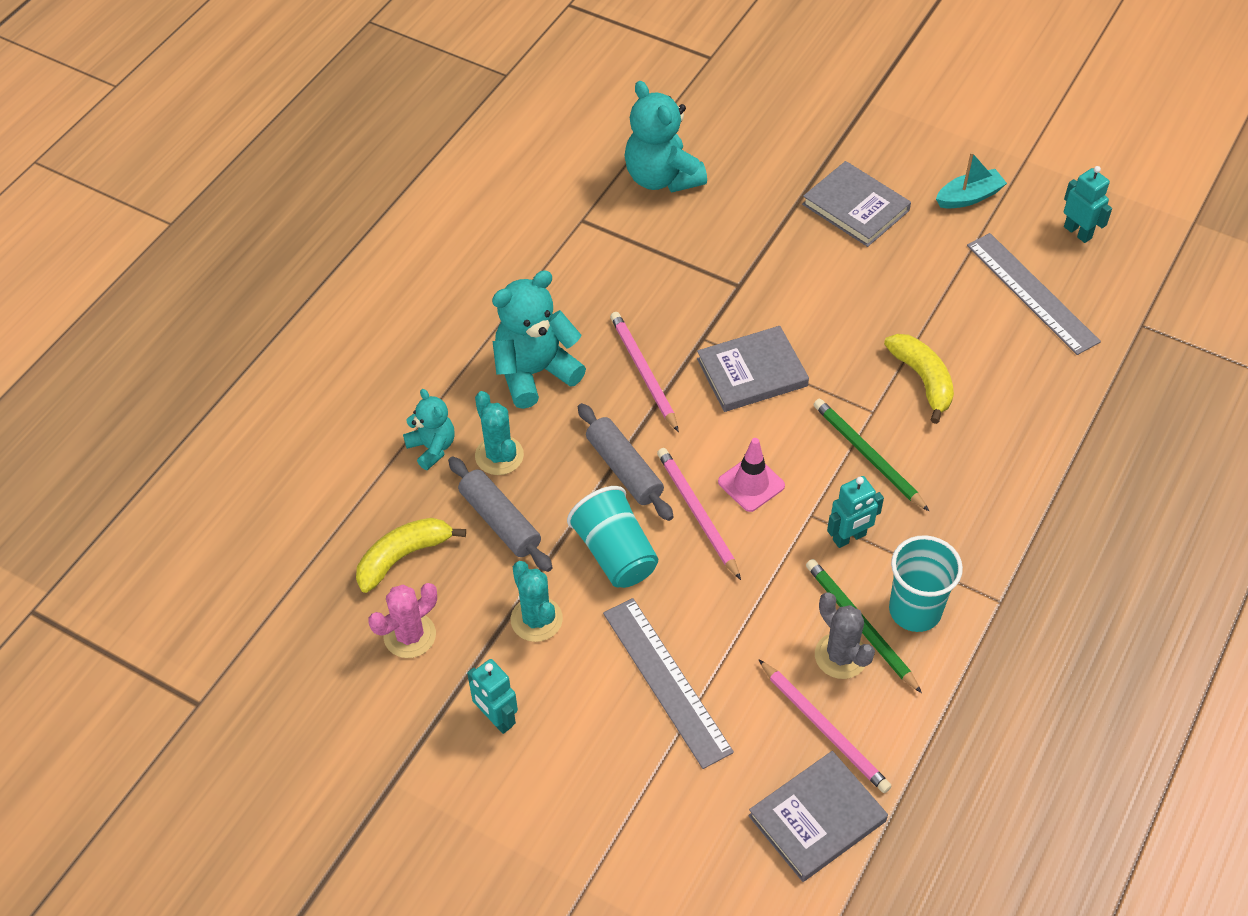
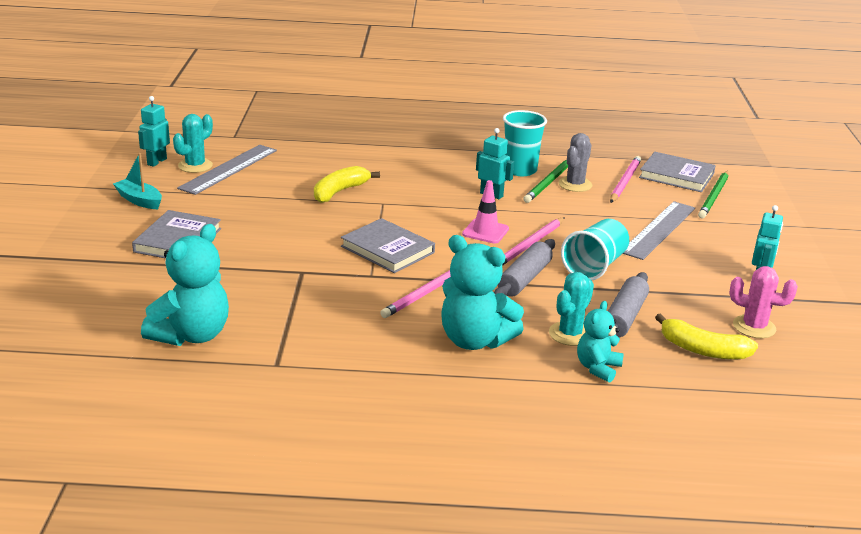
camera: 120 degrees left, 25 degrees down
turquoise cactus [511,561,563,642] -> turquoise cactus moved to [173,114,213,173]
green pencil [813,399,929,511] -> green pencil moved to [698,171,728,218]

